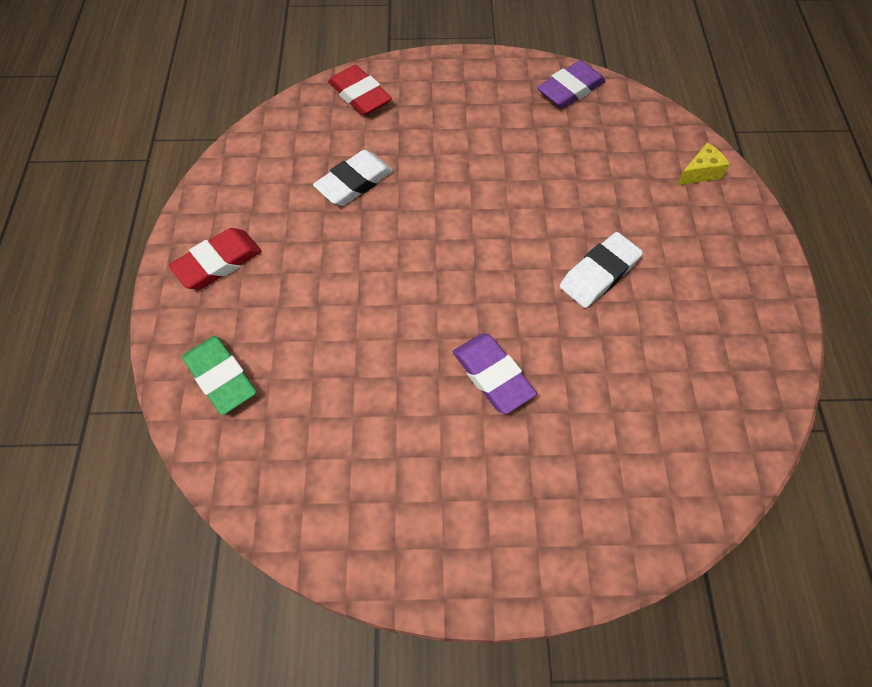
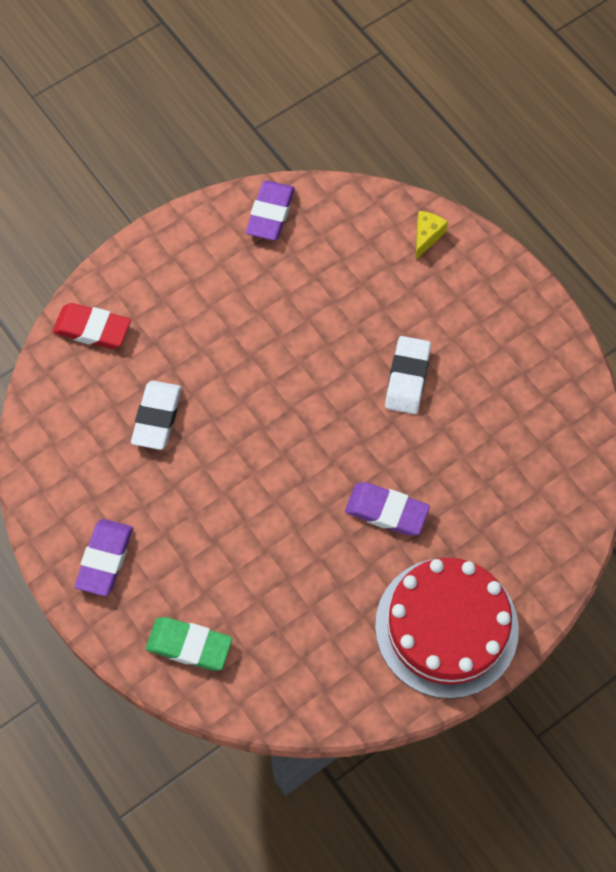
camera: 35 degrees left, 5 degrees up
red eraser [168,228,261,290] -> purple eraser [75,519,133,596]
none -> red cake [375,558,519,699]

